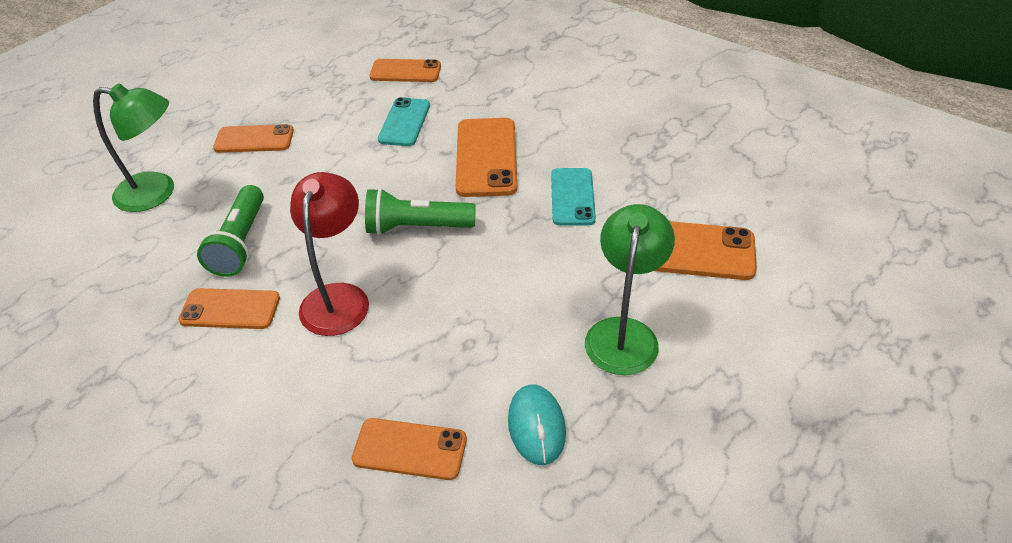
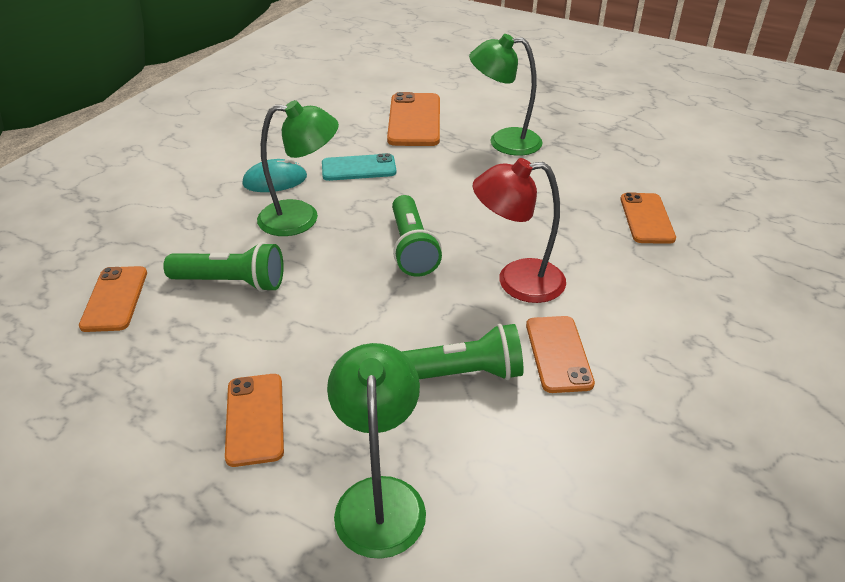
camera: 100 degrees left, 5 degrees down
turquoise phone [378,97,430,146] -> green flashlight [163,242,284,292]
orange phone [456,118,517,197] -> green lamp [257,100,339,236]
turquoise mouse [508,384,566,465] -> turquoise mouse moved to [242,158,307,192]

